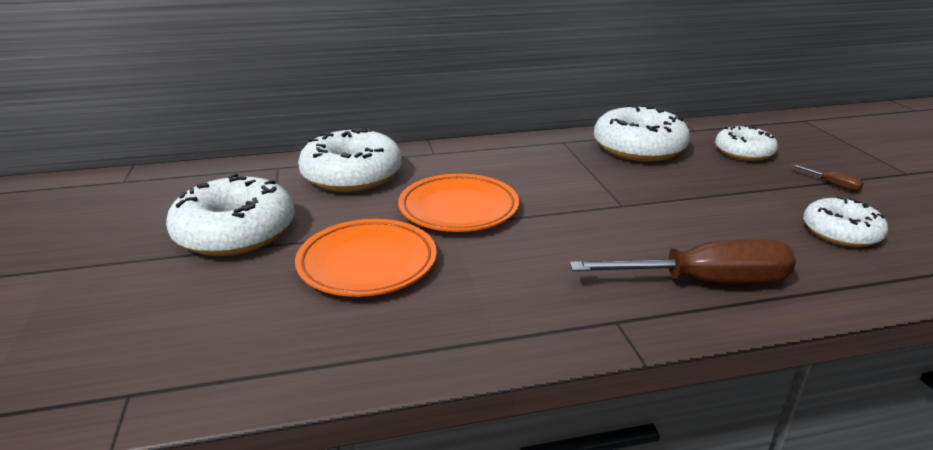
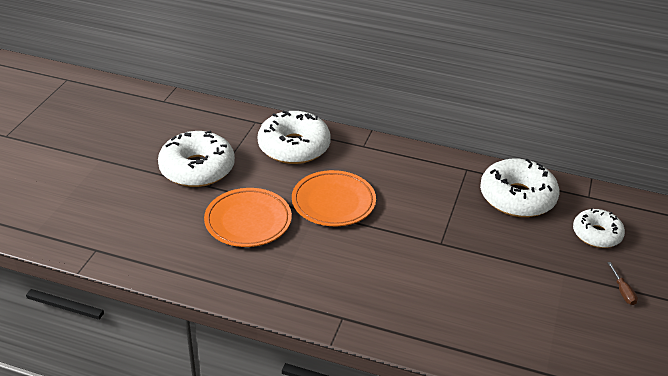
camera: 30 degrees right, 10 degrees up
brown screwdriver [570,239,796,284] -> none
white donut [803,196,888,247] -> none

